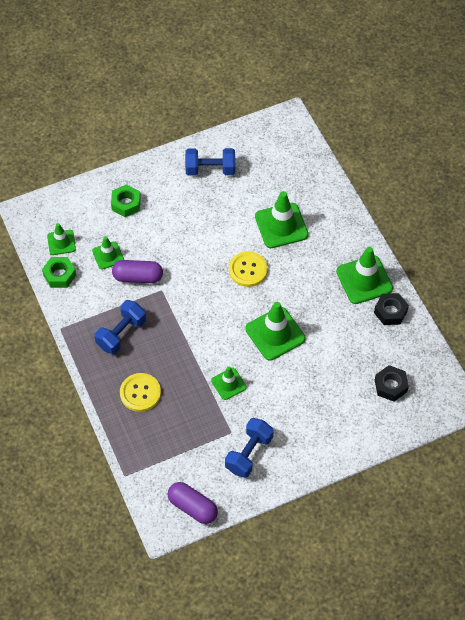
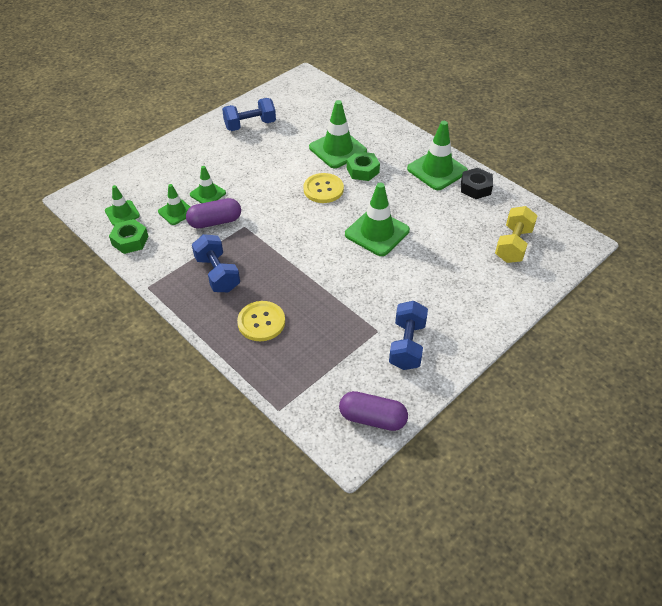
camera: 20 degrees left, 10 degrees down
blue dumbbell [95,300,146,354] -> blue dumbbell turned 45 degrees counterclockwise [192,234,240,292]
green nut [111,184,141,217] -> green nut moved to [347,151,380,181]
green traffic cone [211,366,247,400] -> green traffic cone moved to [190,166,226,203]
black nut [375,365,409,402] -> yellow dumbbell [495,206,538,263]

